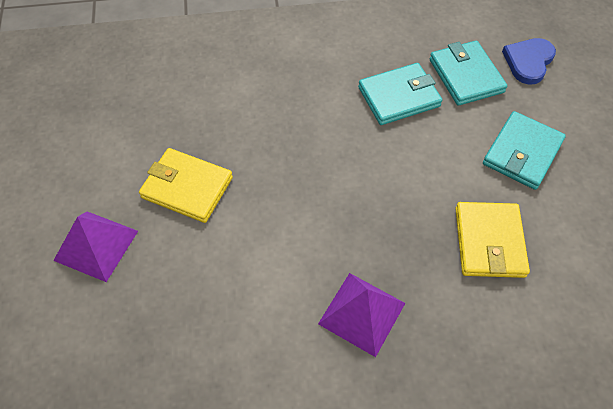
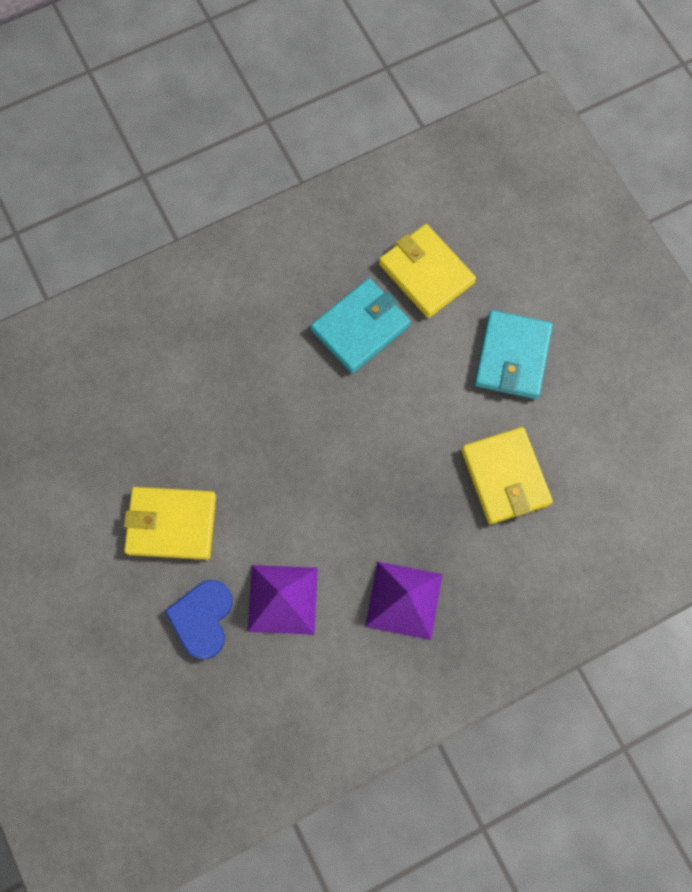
camera: 20 degrees left, 15 degrees up
purple pyramid [53,211,138,282] -> purple pyramid moved to [247,565,318,635]
turquoise wallet [430,41,507,106] -> yellow wallet [379,224,476,318]
blue heart [502,38,556,84] -> blue heart moved to [165,580,233,659]

